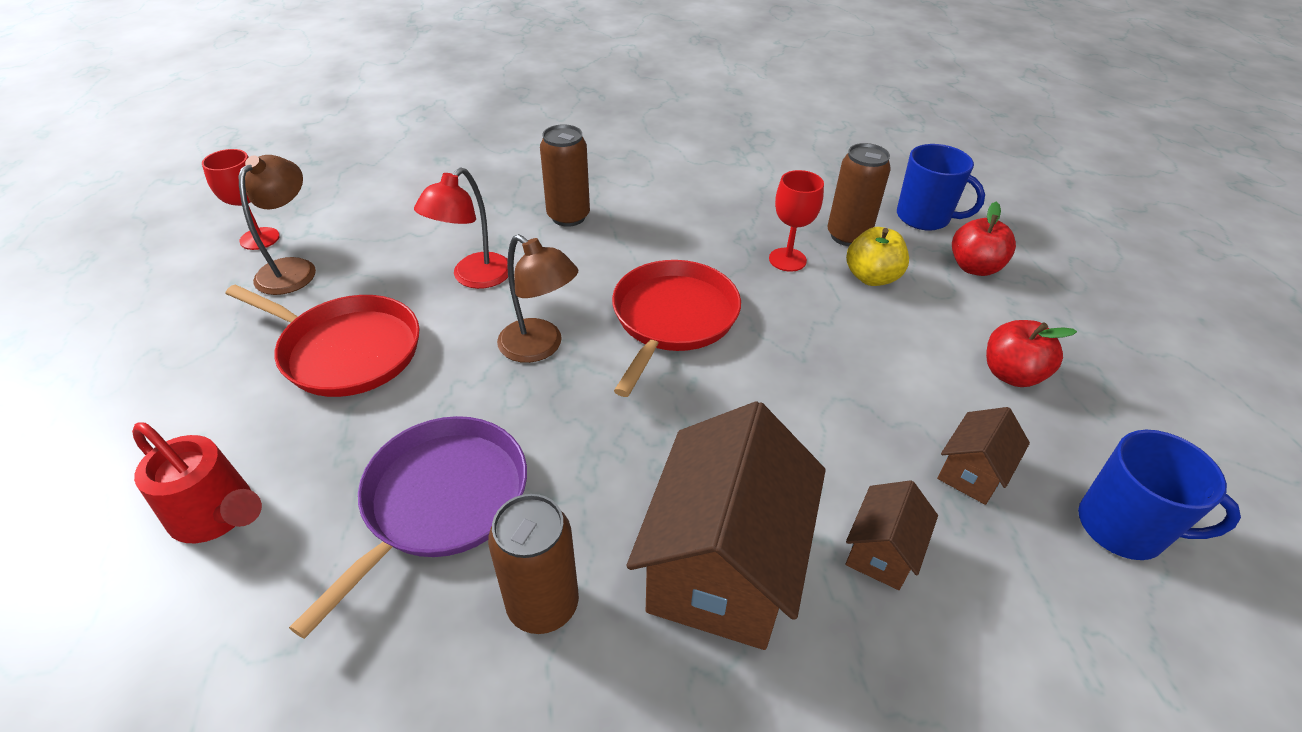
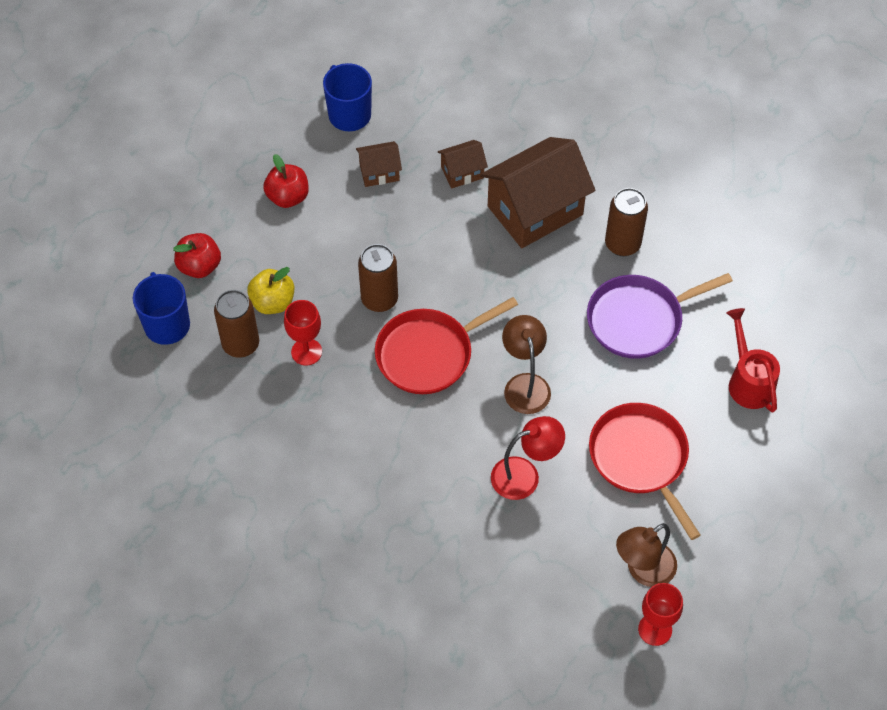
camera: 140 degrees left, 15 degrees up
brown can [540,124,590,227] -> brown can moved to [358,244,398,312]

